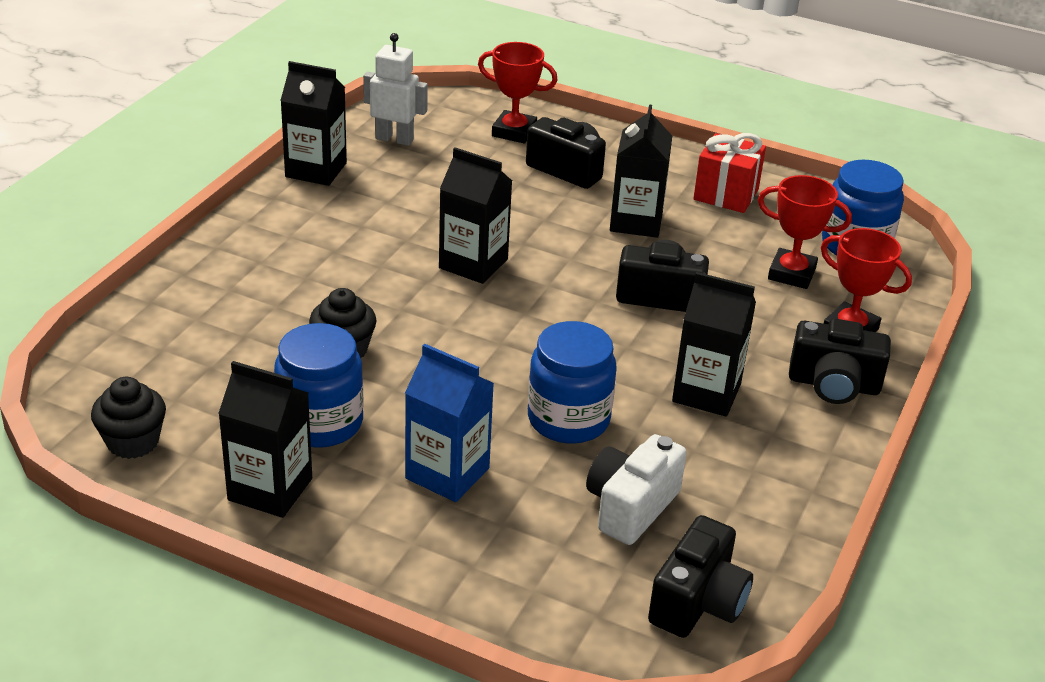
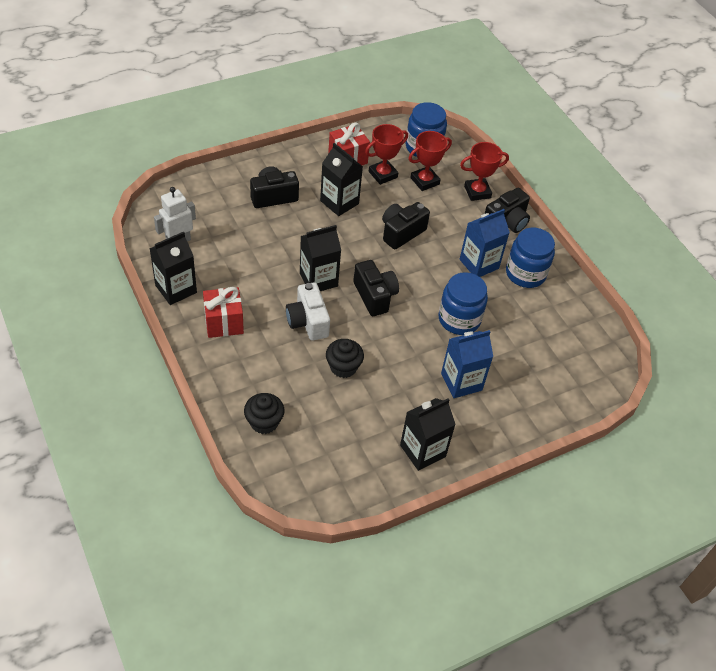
camera: 55 degrees left, 15 degrees up
black cupcake [91,377,166,459] -> black cupcake moved to [244,393,284,434]
blue jar [274,323,363,448] -> blue jar moved to [506,228,555,288]
red trophy [478,42,558,144] -> red trophy moved to [365,124,408,185]
white camera [586,434,687,545] -> white camera moved to [286,282,330,341]
black camera [648,515,753,638] -> black camera moved to [353,260,399,316]
black carton [672,272,756,417] -> blue carton [460,209,510,277]
none -> red gift [203,287,244,338]

